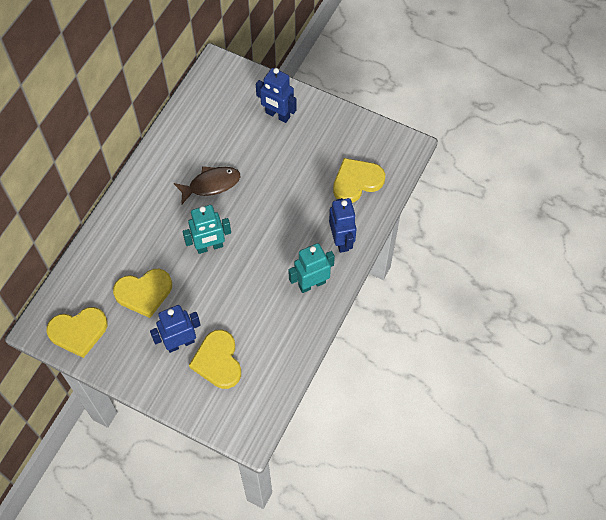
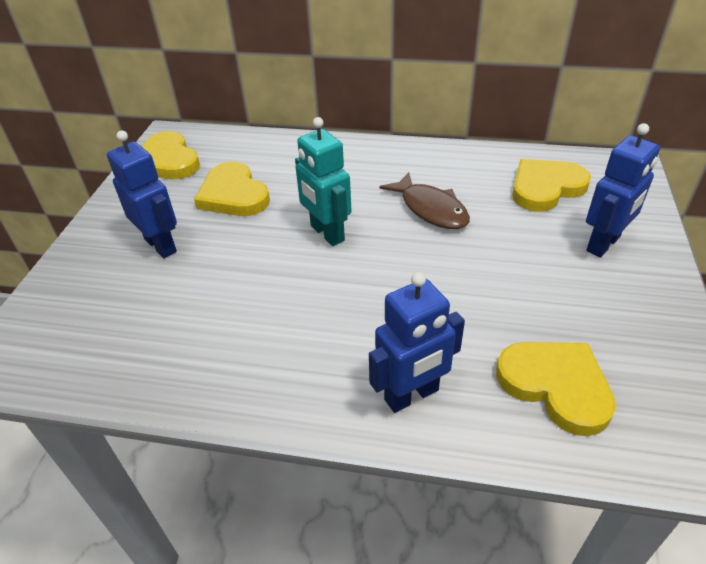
camera: 75 degrees right, 20 degrees down
yellow heart [189,330,241,389] -> yellow heart moved to [512,159,591,212]
blue robot [256,68,297,123] -> blue robot turned 150 degrees counterclockwise [586,123,660,257]
turquoise robot [288,243,335,293] -> none

